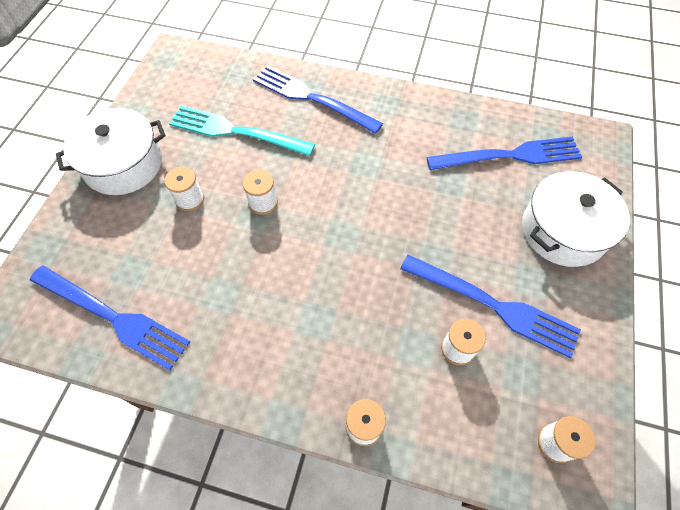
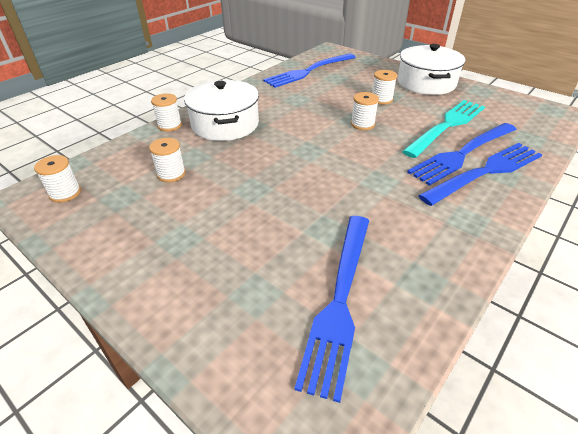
camera: 115 degrees right, 20 degrees down
blue fork [400,255,581,358] -> blue fork moved to [407,123,517,186]
white pot [522,171,630,267] -> white pot moved to [184,80,259,141]

